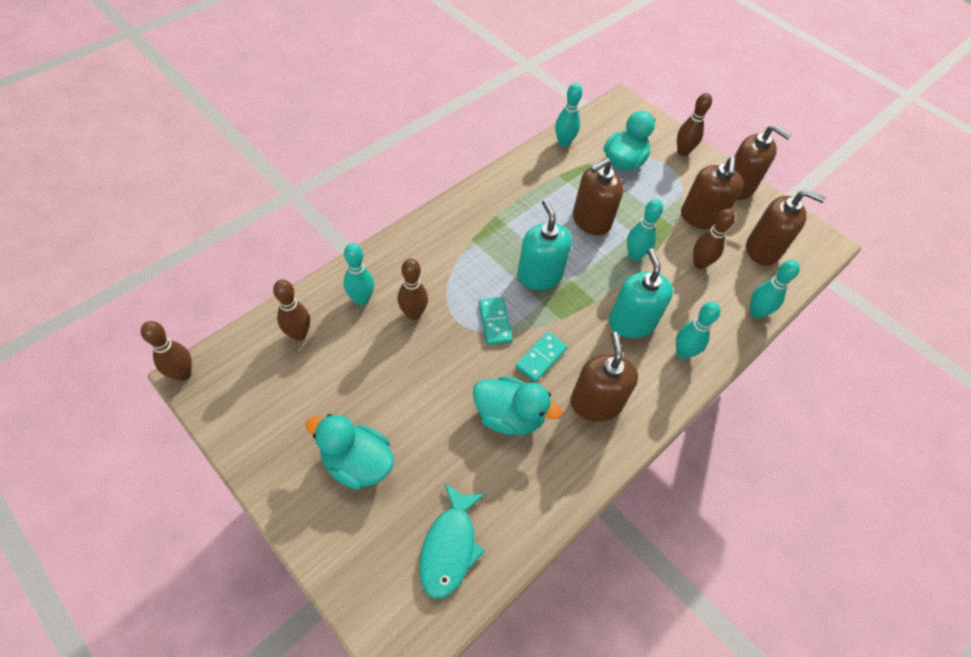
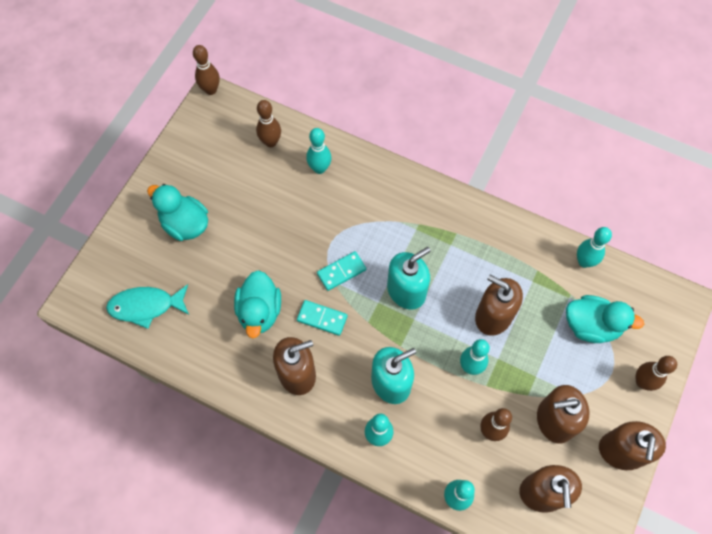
camera: 75 degrees right, 10 degrees up
turquoise duck [306,414,394,490] -> turquoise duck turned 60 degrees counterclockwise [147,184,208,241]
brown bowling pin [398,259,428,320] -> none

